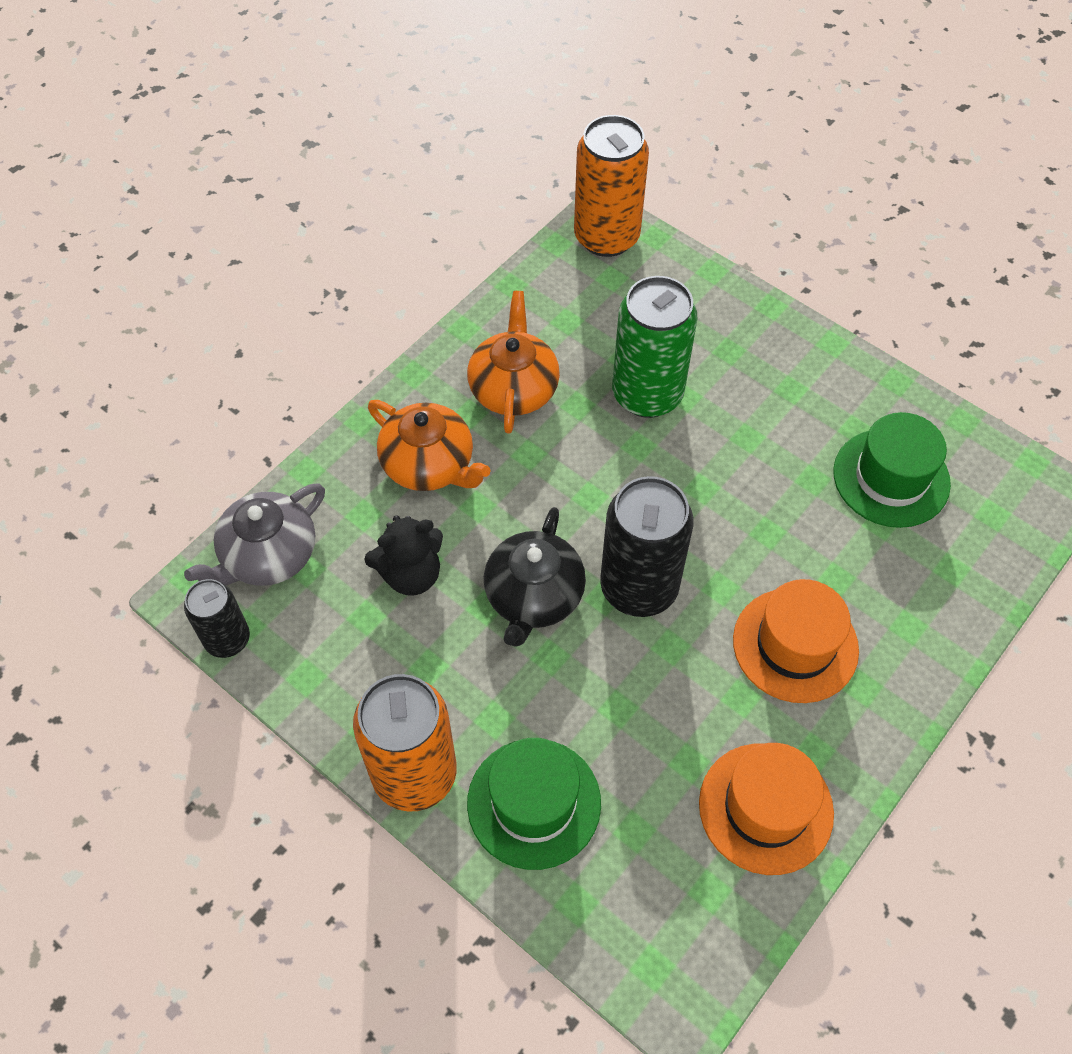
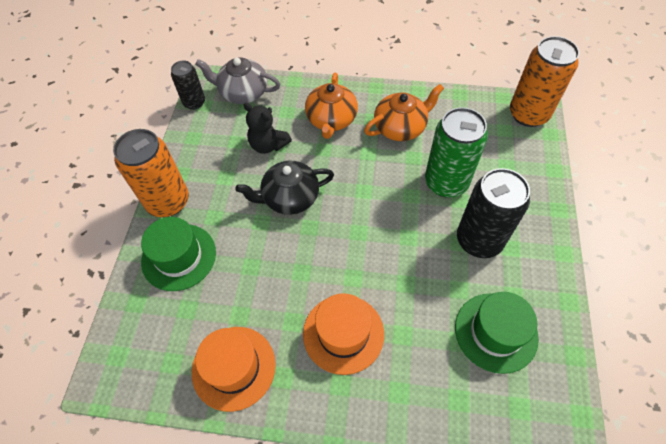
camera: 60 degrees right, 0 degrees up
black can [600,476,694,617] -> black can moved to [457,168,530,258]

